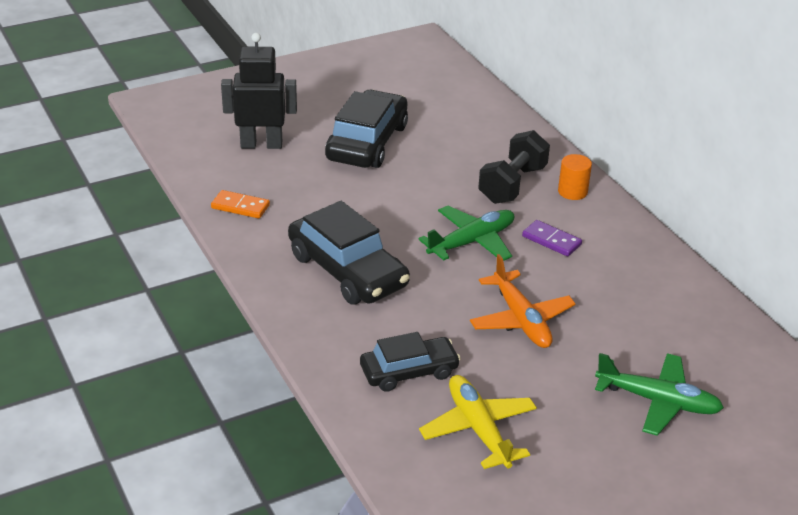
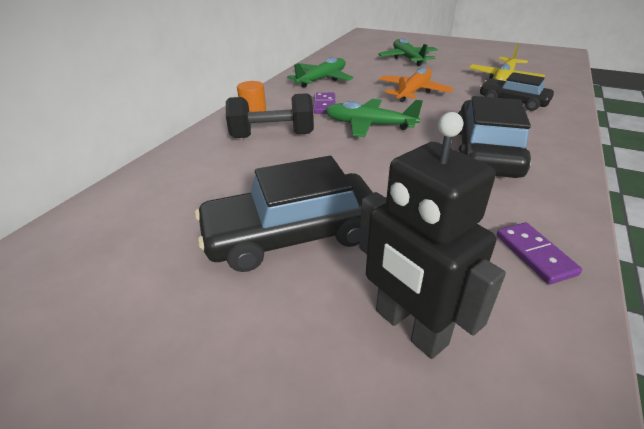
camera: 125 degrees left, 0 degrees up
orange domino [211,190,270,219] -> purple domino [497,222,582,284]
none -> green plane [287,57,353,88]

